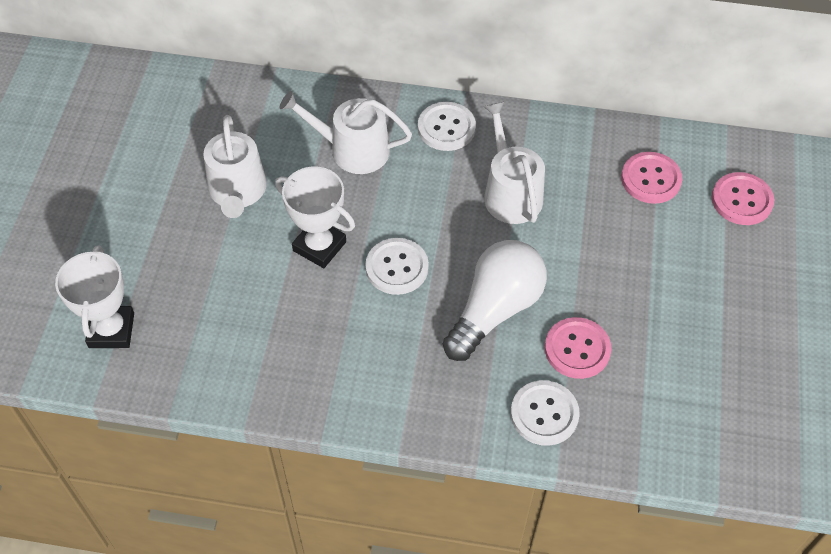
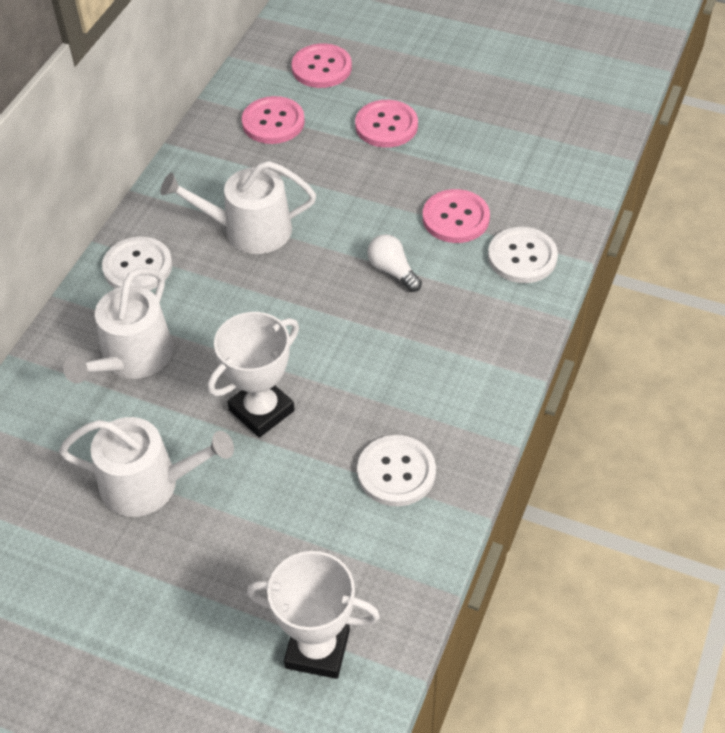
camera: 75 degrees left, 5 degrees down
white button [365,238,429,295] -> white button moved to [357,435,436,506]
white light bulb [443,240,547,361] -> white light bulb [367,234,422,292], size x0.47
none -> pink button [355,100,418,148]

